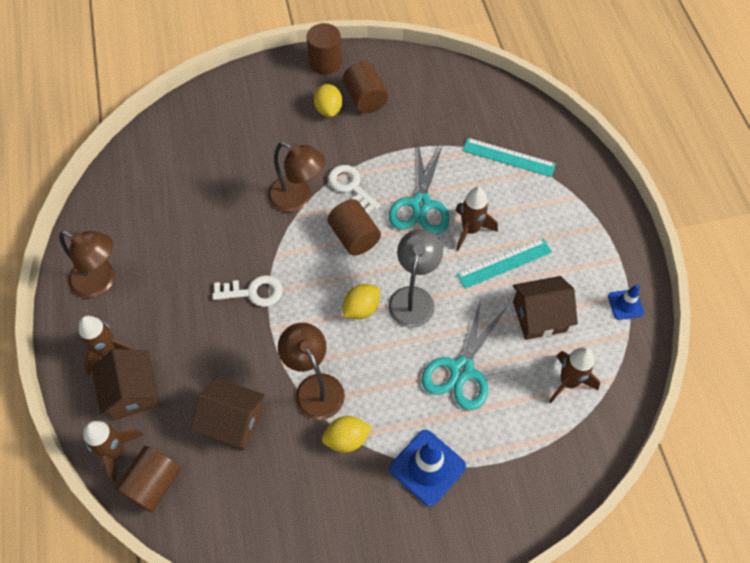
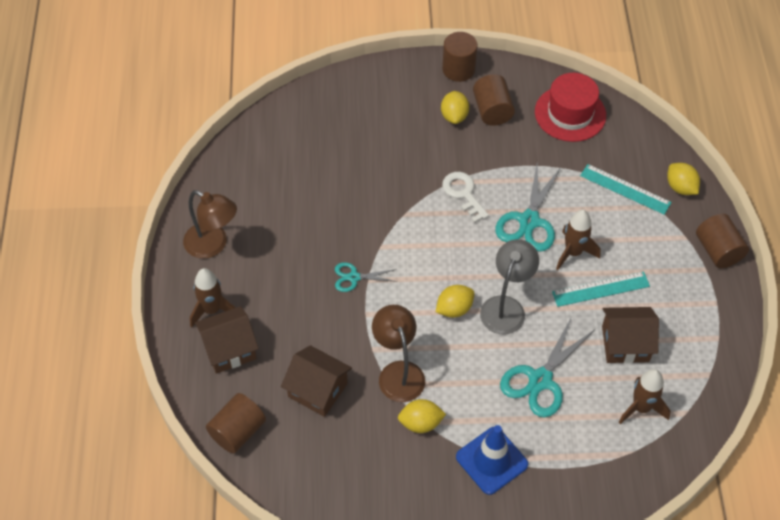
camera: 10 degrees right, 5 degrees down
brown rocket [83,421,143,483] -> none
brown house [92,349,159,420] -> brown house turned 75 degrees clockwise [195,306,259,374]
white key [213,275,283,307] -> turquoise scissors [335,262,397,292]
brown lamp [268,142,325,212] -> none
brown cylinder [327,199,381,256] -> brown cylinder moved to [696,214,749,268]
blue traffic cone [608,284,644,320] -> none
none -> red hat [535,73,606,142]
none -> yellow lemon [667,163,700,195]

